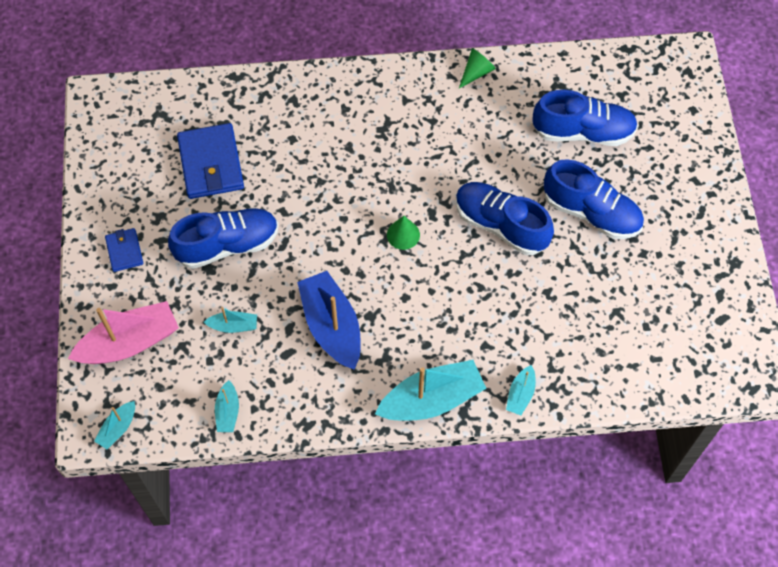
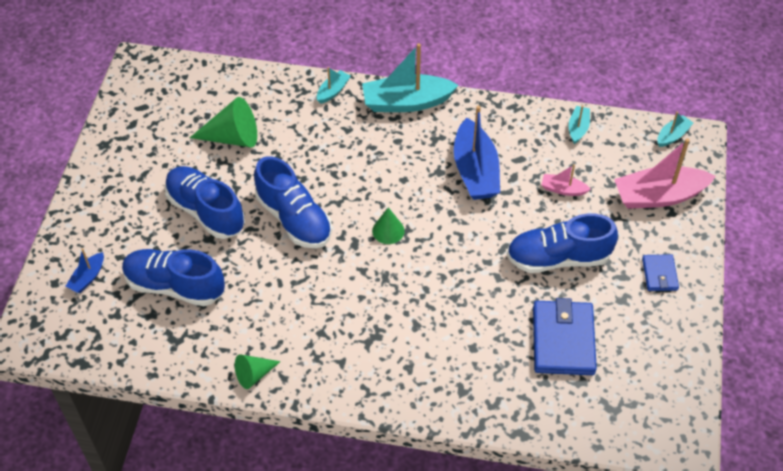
camera: 165 degrees left, 10 degrees down
turquoise boat [204,307,257,333] -> pink boat [541,164,591,196]
none -> blue boat [65,248,104,293]
none -> green cone [190,97,257,147]

